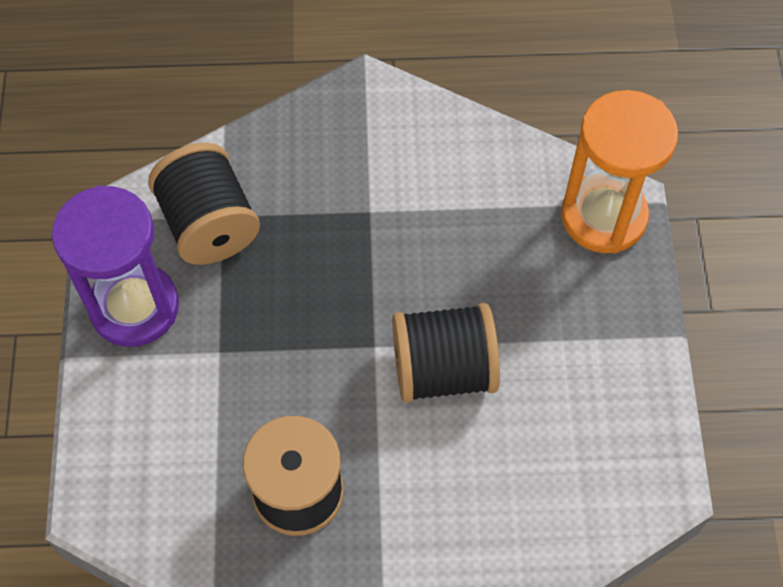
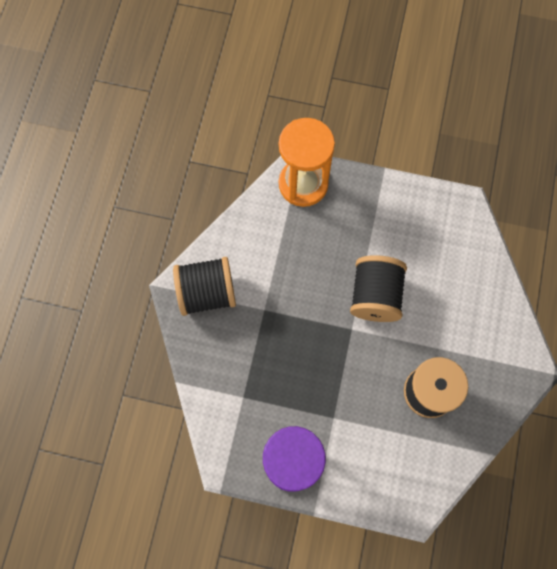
camera: 75 degrees left, 10 degrees up
black spool [148,143,260,265] -> black spool moved to [173,257,236,316]

